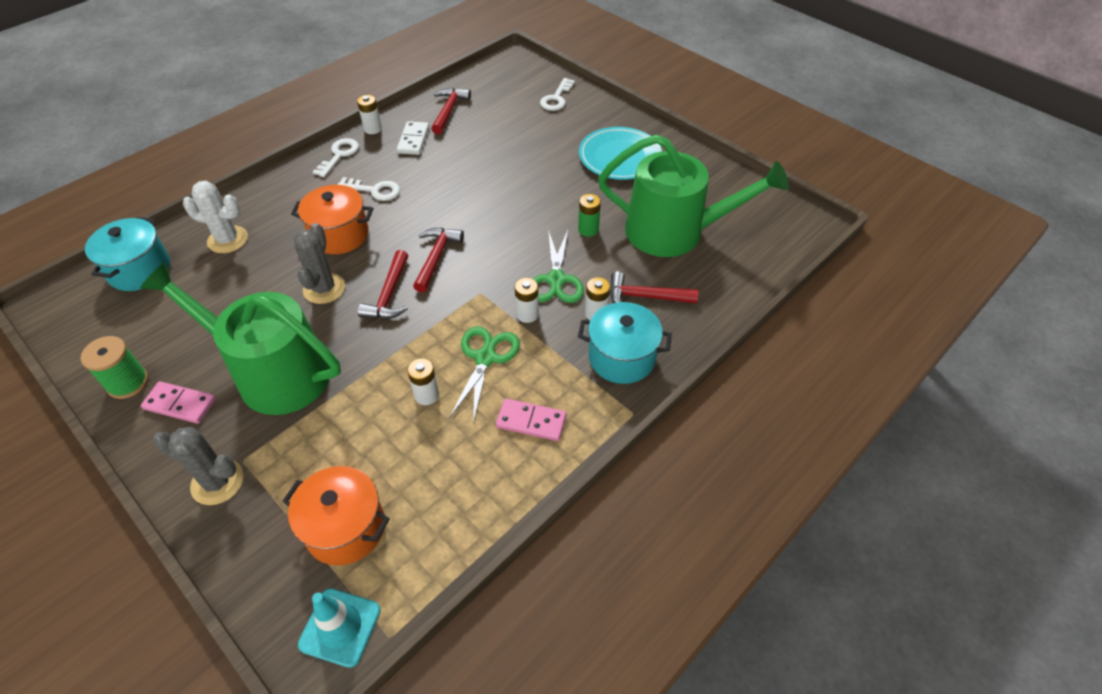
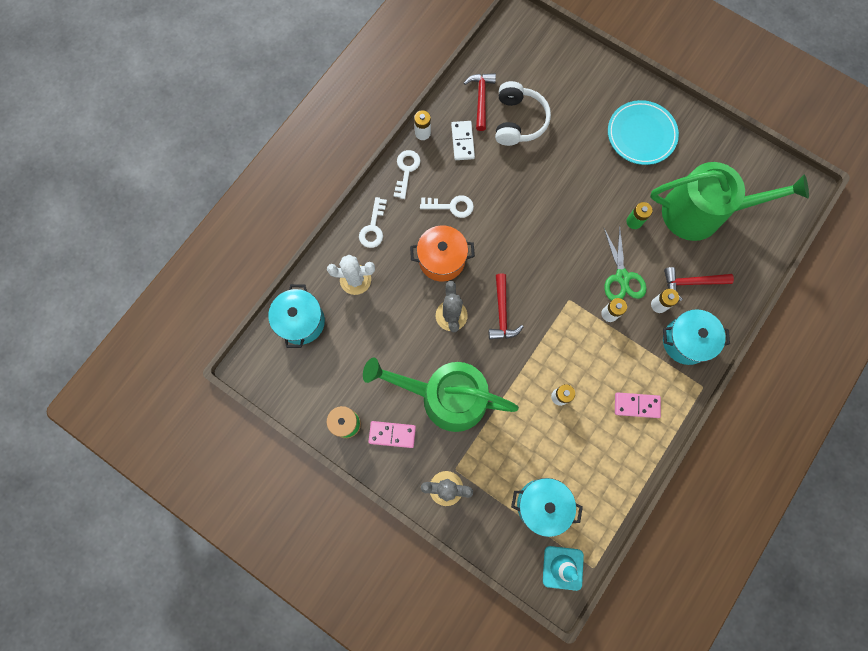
camera: 10 degrees left, 25 degrees up
orange pot [283,466,390,566] -> turquoise pot [511,478,583,537]
red hammer [413,228,464,293] -> none
green scissors [449,326,520,423] -> none
white key [540,78,575,111] -> white key moved to [359,197,387,248]
none -> white headphones [495,81,551,146]

